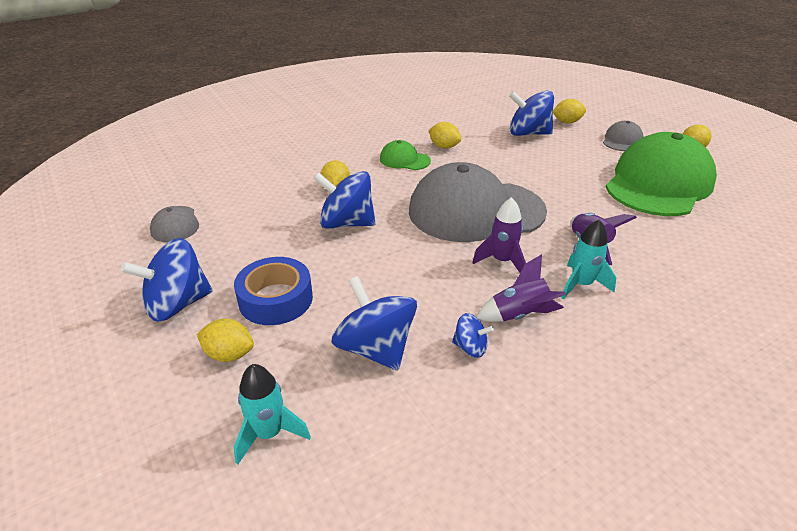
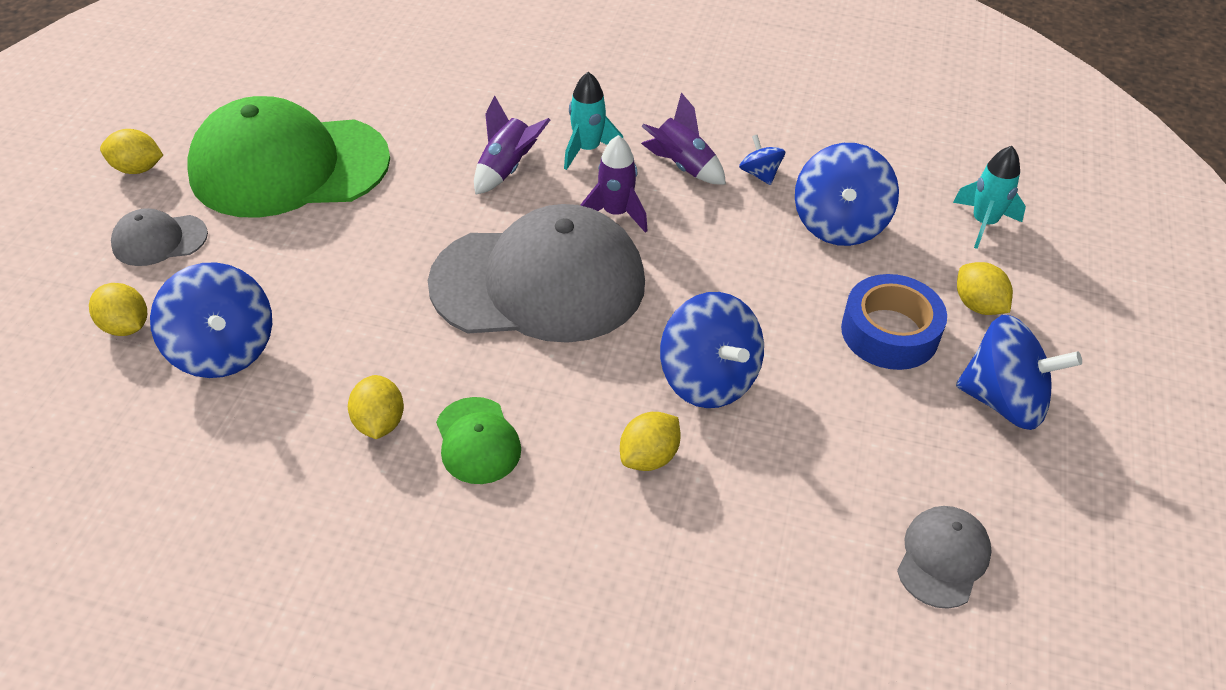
camera: 135 degrees left, 10 degrees up
grey cap [409,162,547,242] -> grey cap turned 45 degrees counterclockwise [428,204,645,343]

